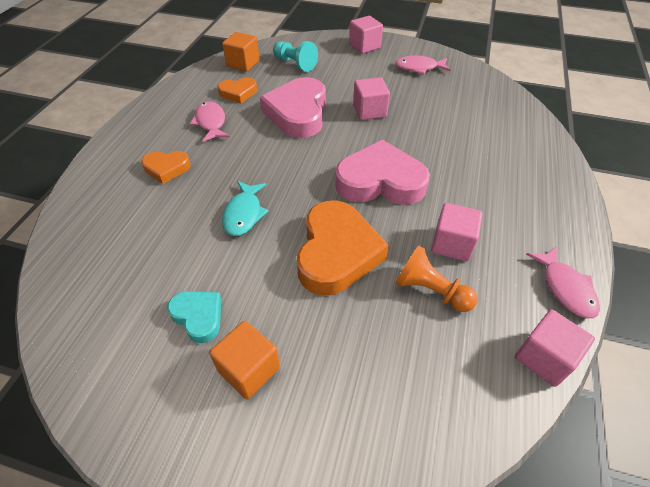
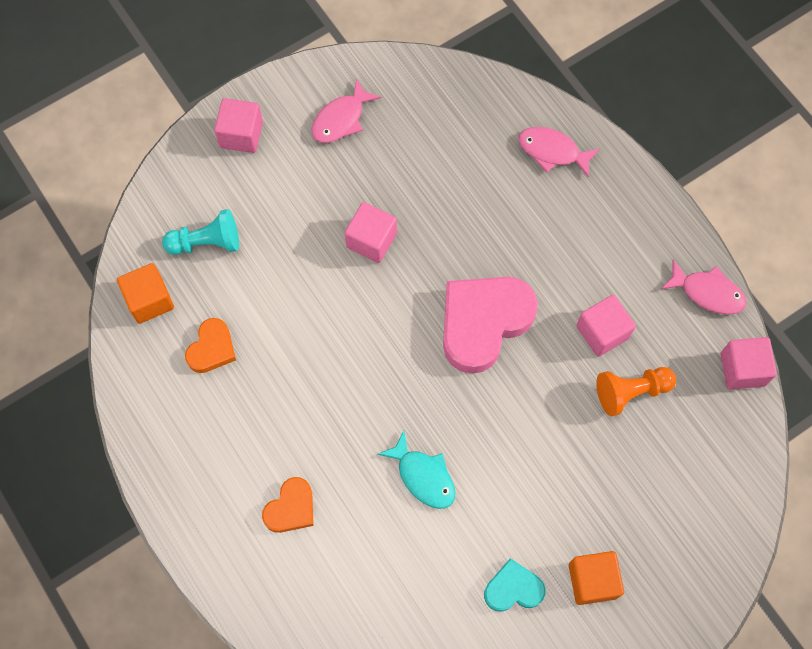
camera: 50 degrees left, 20 degrees up
pink fish [190,101,230,142] -> pink fish moved to [518,127,600,178]
pink heart [260,77,326,138] -> none
orange heart [297,200,389,296] -> none

